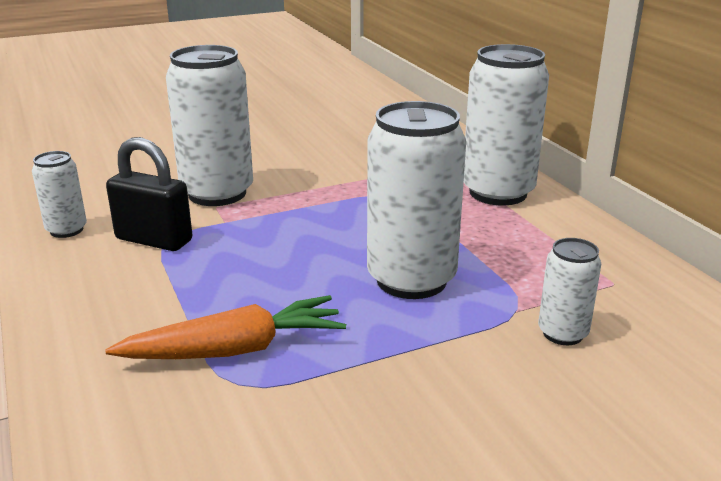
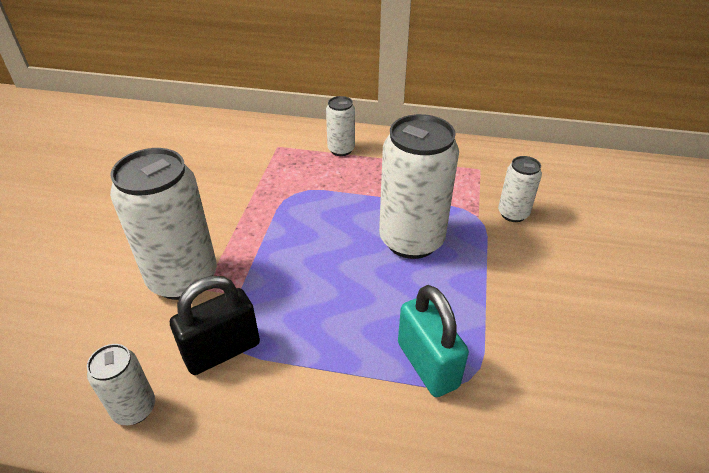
camera: 55 degrees left, 15 degrees up
orange carrot [105,295,346,359] -> turquoise padlock [398,285,469,397]
white can [464,44,549,205] -> white can [326,96,355,156], size x0.51

